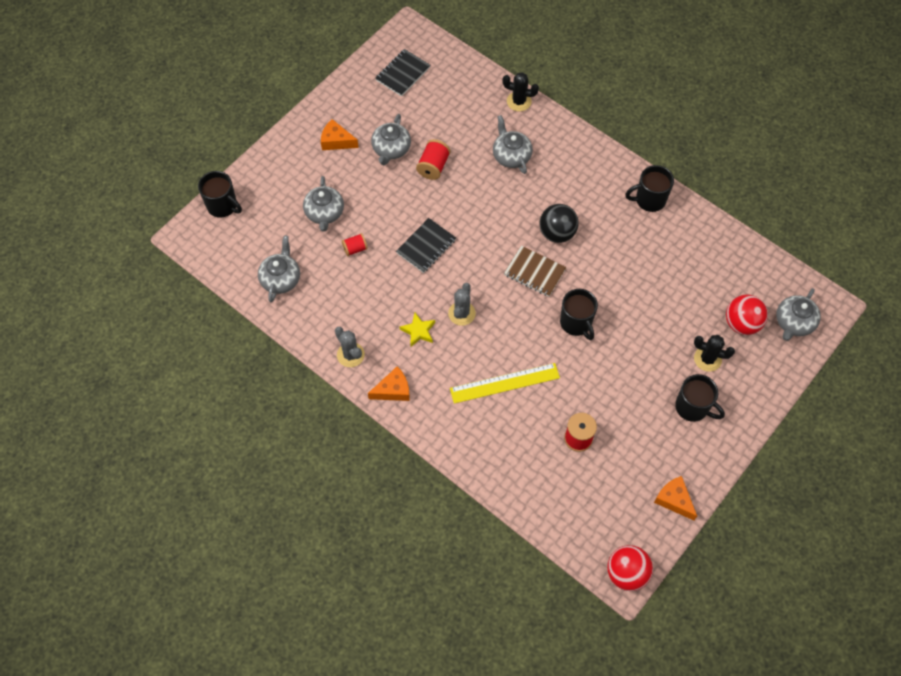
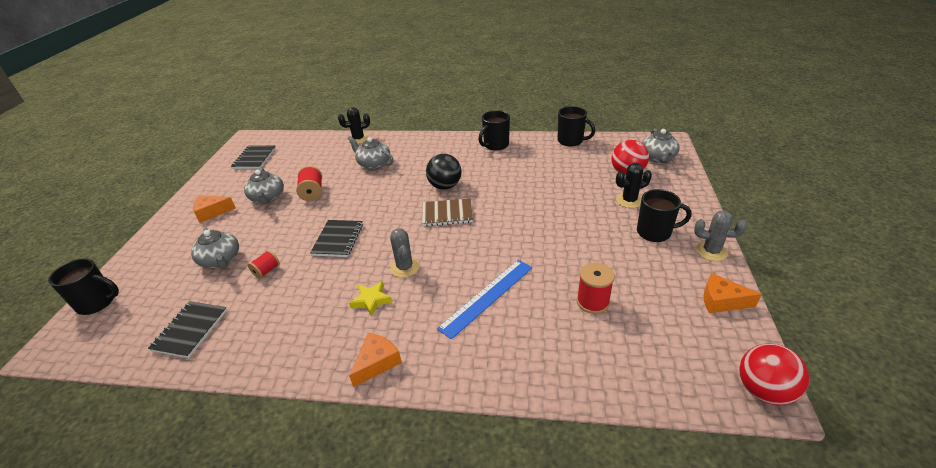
camera: 30 degrees left, 25 degrees down
grey teapot [258,235,300,302] -> black notebook [148,301,227,358]
grey cactus [335,327,365,367] -> grey cactus moved to [694,211,747,261]
yellow ruler [450,363,560,404] -> blue ruler [437,260,532,339]
black mug [560,289,598,340] -> black mug moved to [557,106,595,147]

